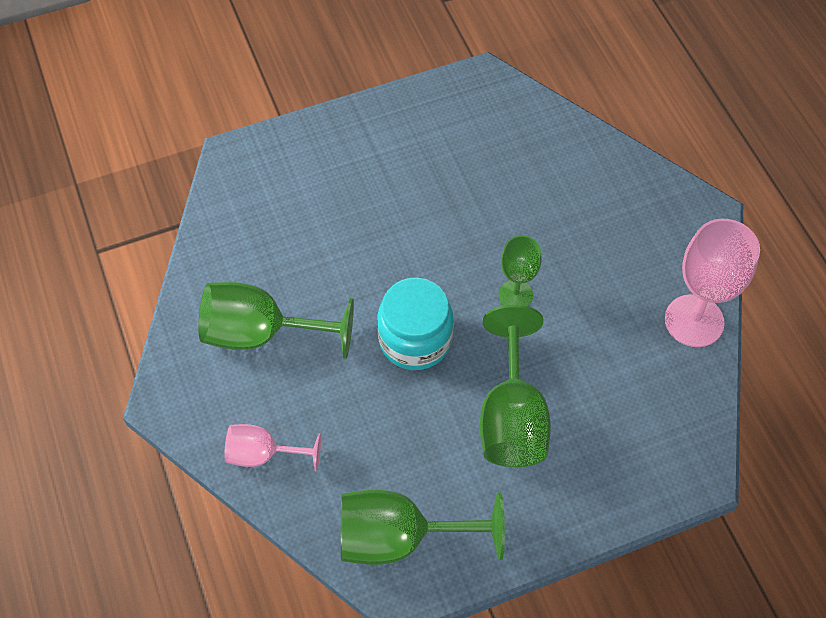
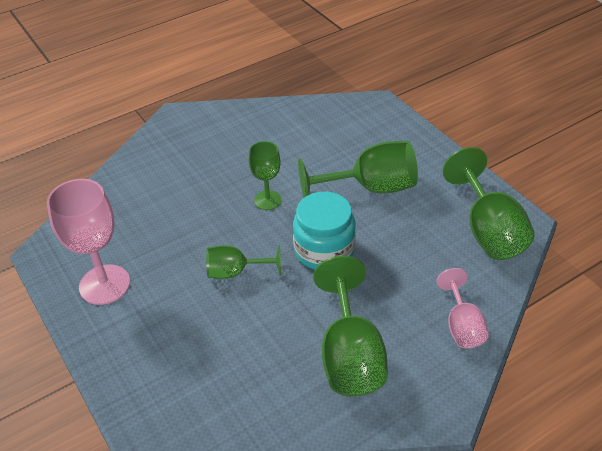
camera: 100 degrees left, 15 degrees down
pink goblet [665,218,760,347] -> pink goblet moved to [47,179,130,305]
none -> green goblet [206,245,281,279]

